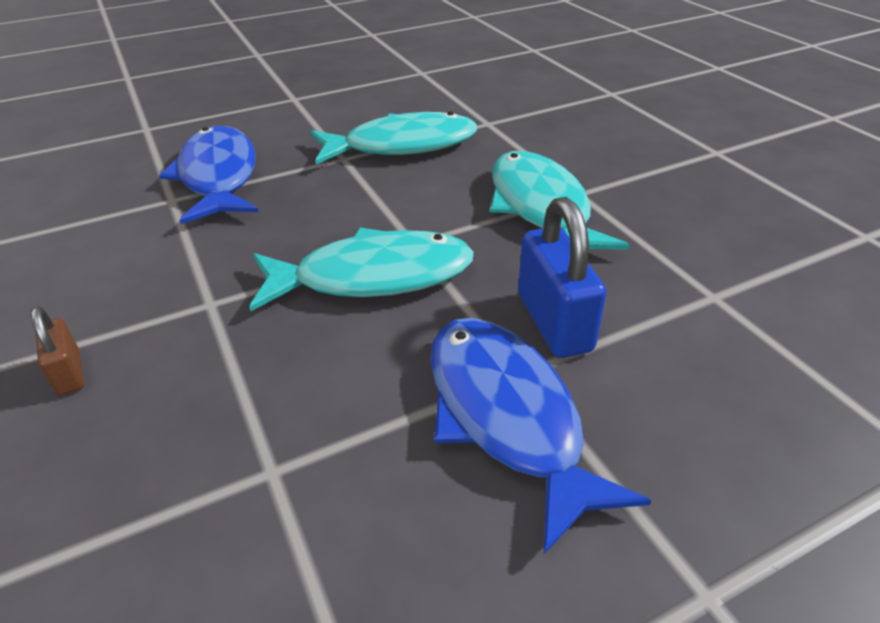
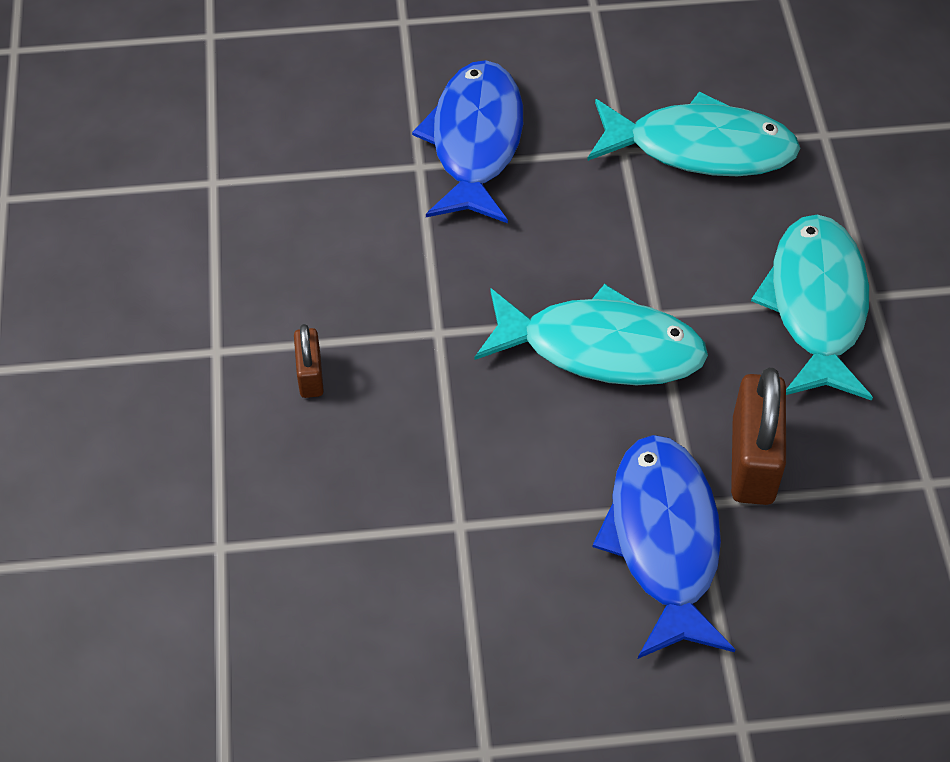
camera: 20 degrees right, 15 degrees up
blue padlock [518,197,606,358] -> brown padlock [731,368,786,505]

